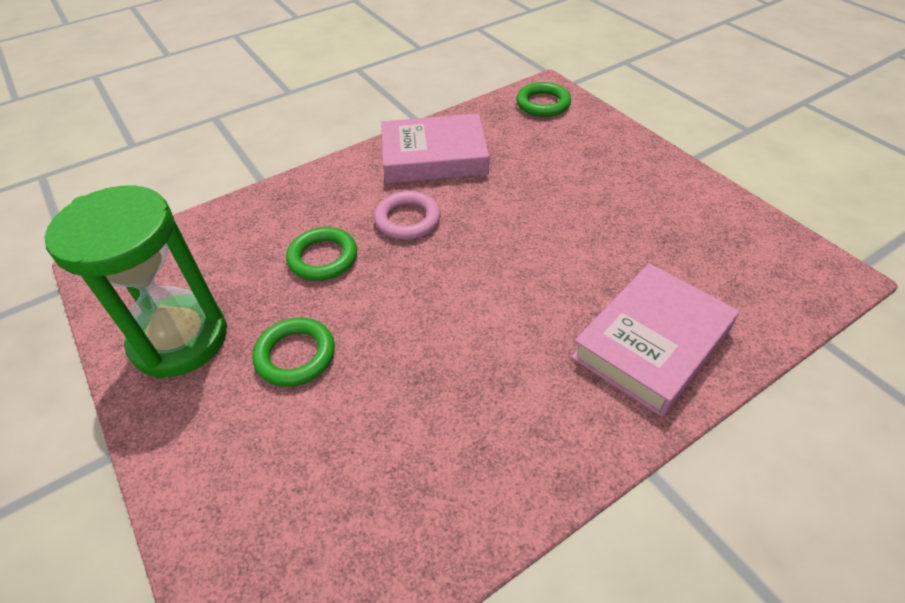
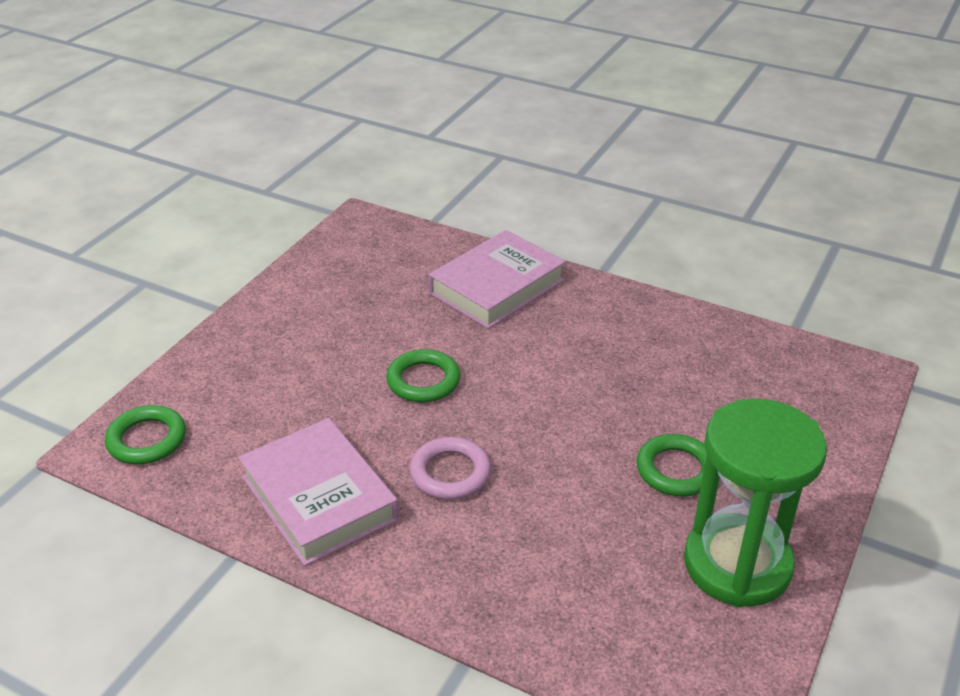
camera: 120 degrees left, 10 degrees down
green ring [286,227,357,281] -> green ring moved to [386,349,461,403]
pink book [571,263,739,417] -> pink book turned 60 degrees counterclockwise [428,230,566,329]

